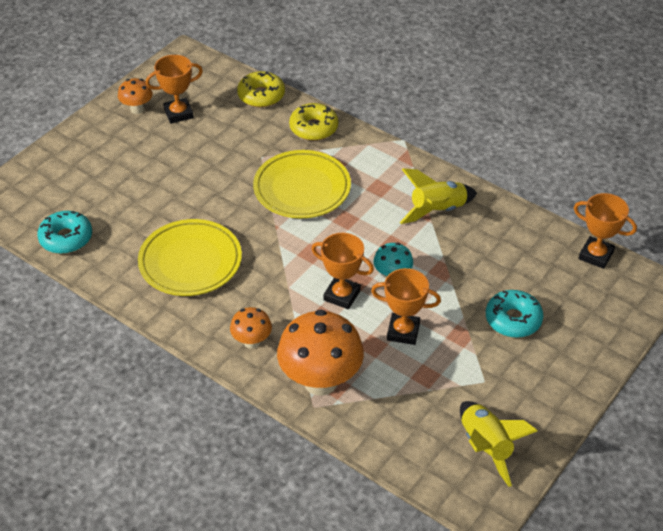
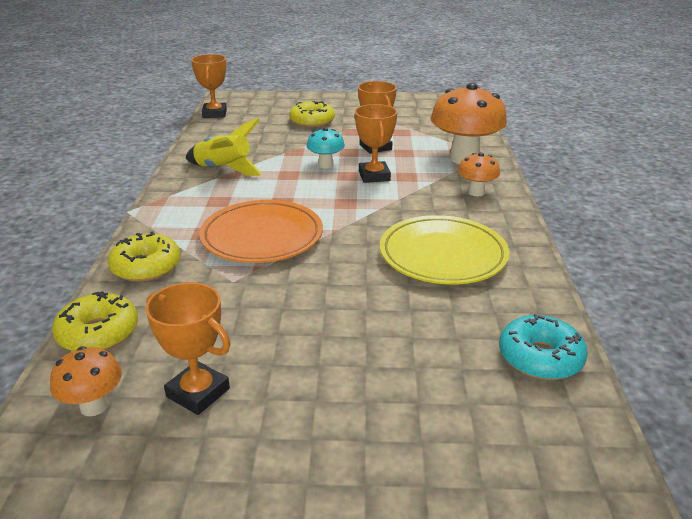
camera: 125 degrees left, 15 degrees down
orange mushroom [118,78,153,114] -> orange mushroom moved to [50,346,122,416]
yellow plate [253,150,351,218] -> orange plate [199,200,323,263]
yellow rocket [460,401,538,487] -> none
turquoise donut [486,290,543,338] -> yellow donut [289,101,335,128]

